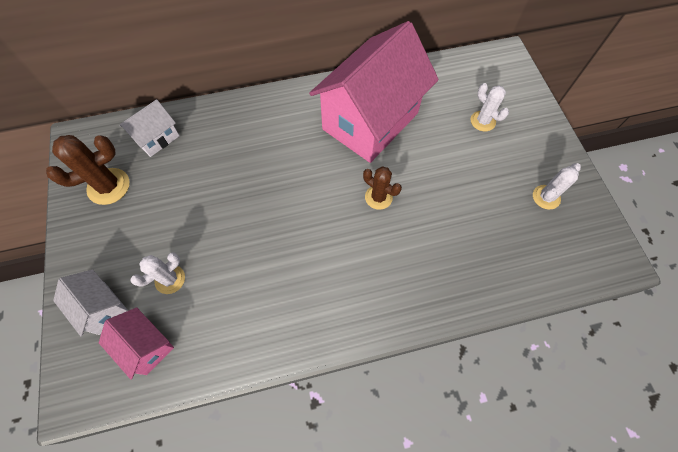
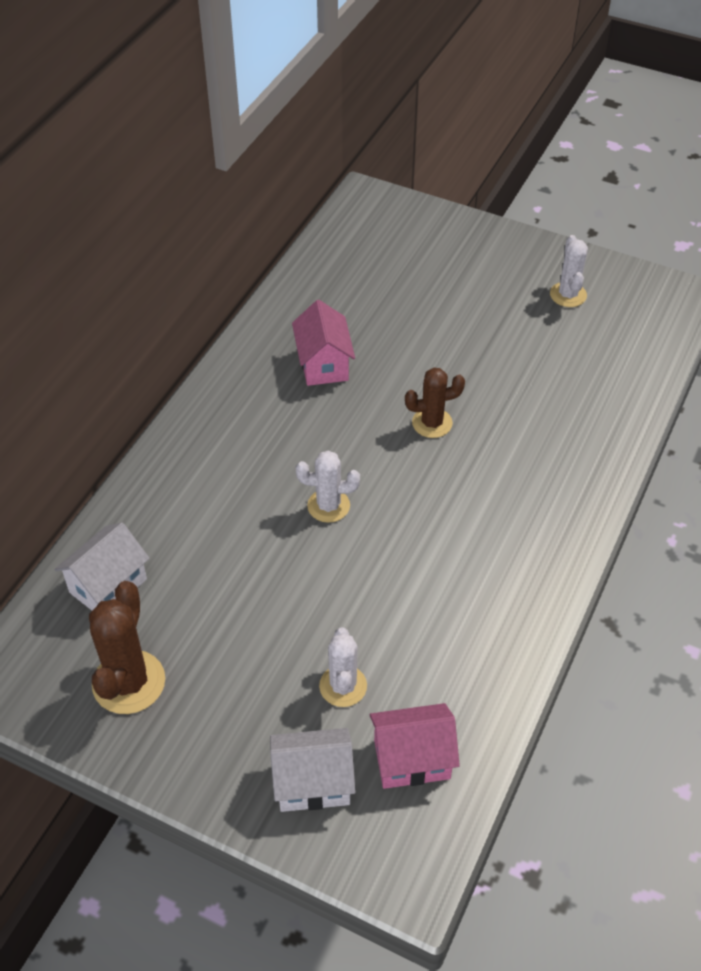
camera: 50 degrees left, 15 degrees down
white house [119,99,180,157] -> white house turned 45 degrees clockwise [54,523,150,610]
pink house [309,21,439,163] -> pink house [292,300,355,386], size x0.45
white cactus [471,83,509,131] -> white cactus moved to [296,451,360,523]

